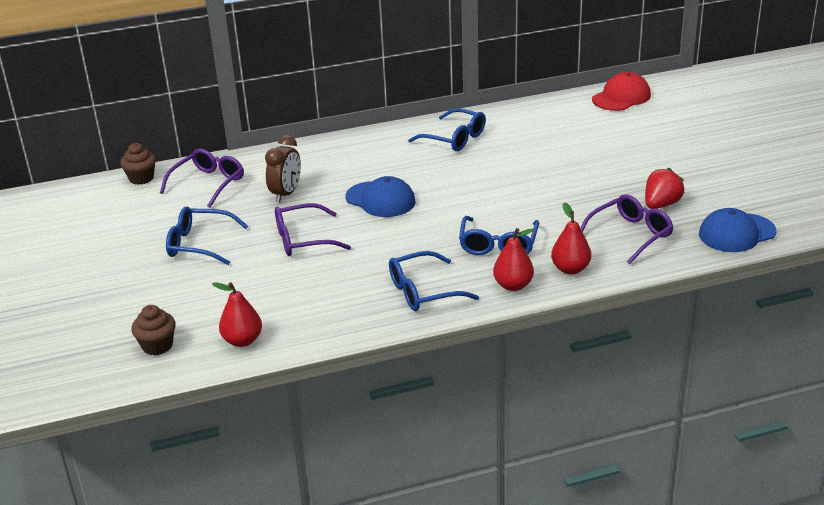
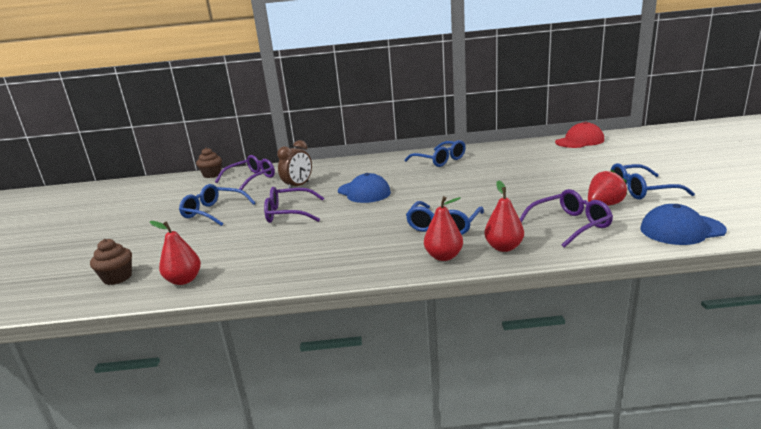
camera: 15 degrees right, 10 degrees down
blue glasses [389,251,479,311] -> blue glasses moved to [611,163,695,200]

